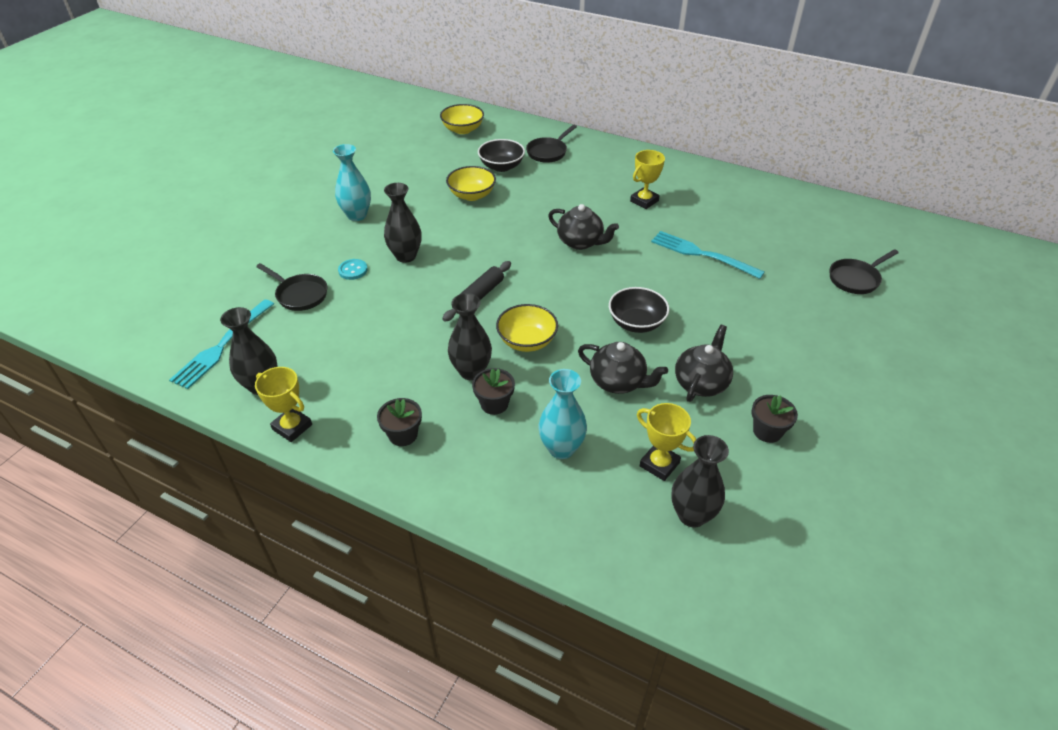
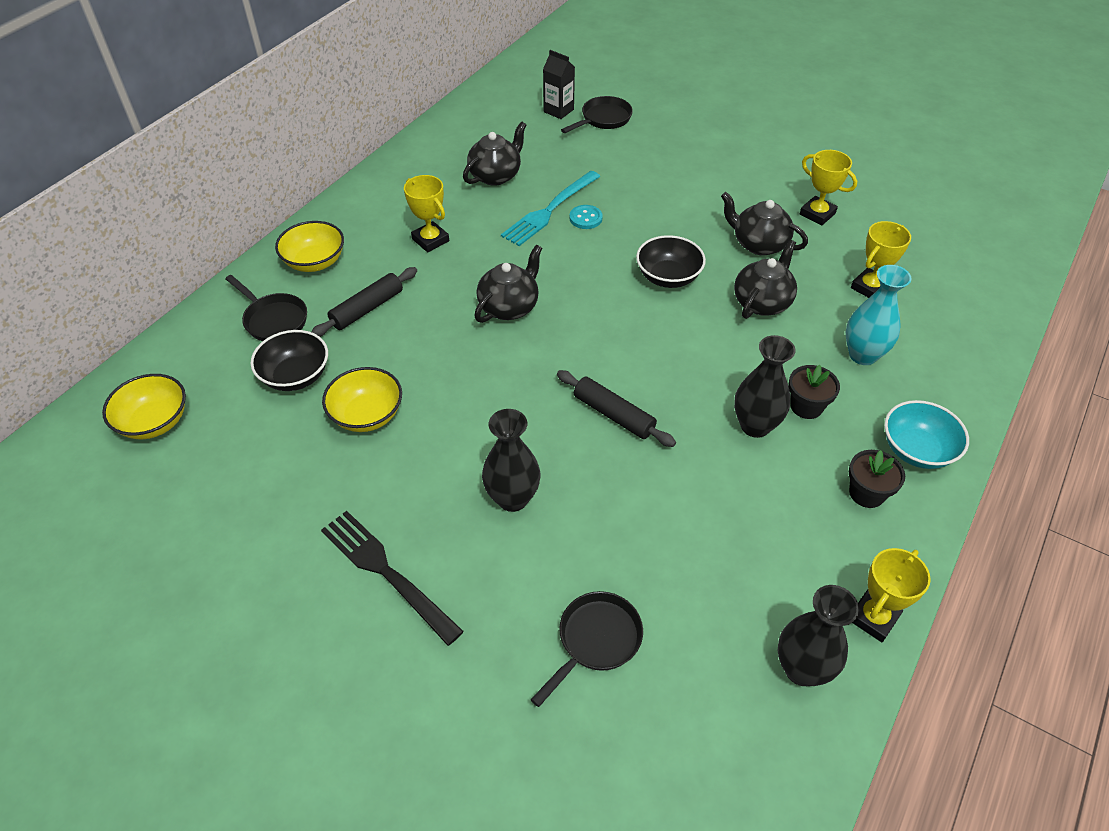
camera: 85 degrees left, 5 degrees up
turquoise fork [169,299,274,389] -> none
turquoise vase [333,144,371,221] -> black fork [321,511,464,646]
turquoise button [338,259,368,280] -> turquoise button moved to [569,205,603,229]
yellow bowl [496,304,558,352] -> yellow bowl moved to [275,221,344,272]
black vase [671,435,729,527] -> none
black flower pot [752,395,798,443] -> yellow trophy [800,150,857,226]
black pan [830,249,899,294] -> black pan turned 105 degrees counterclockwise [561,96,633,133]
none -> black rolling pin [311,267,417,337]
none -> black teapot [463,121,526,186]
none -> black carton [543,50,575,119]
none -> turquoise bowl [884,400,969,469]

